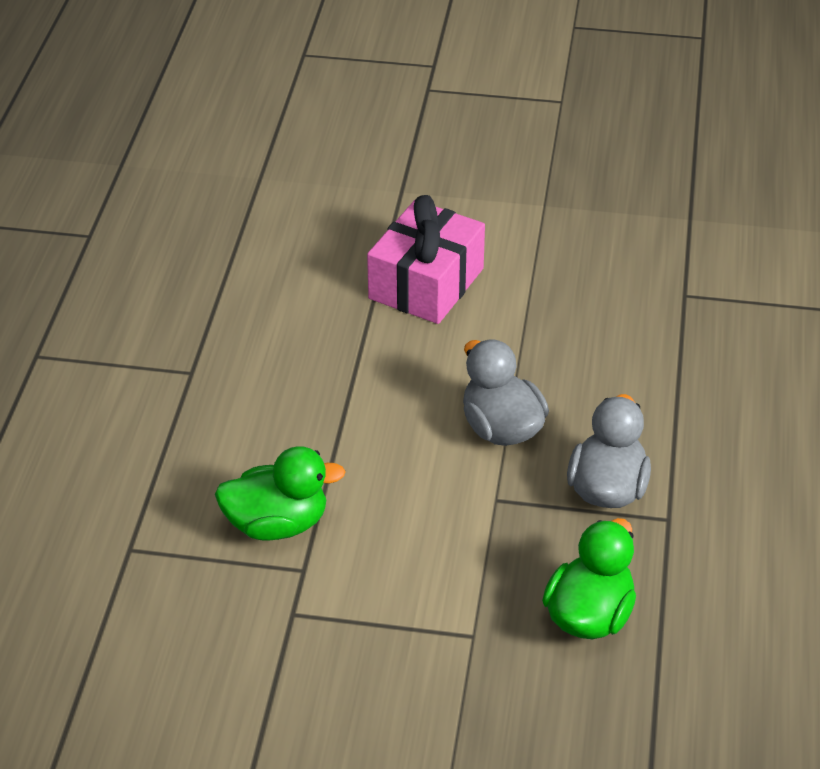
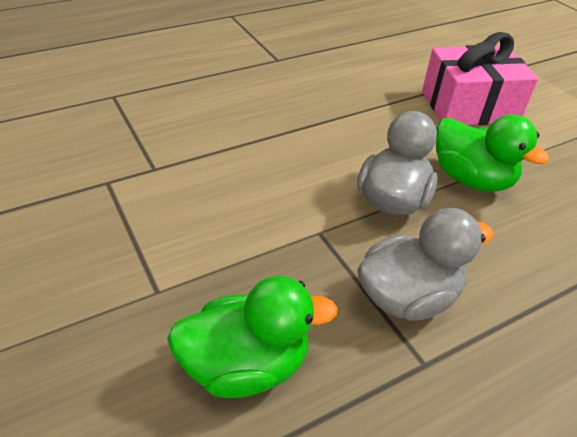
camera: 50 degrees right, 0 degrees up
green duck [215,446,346,541] -> green duck moved to [436,114,550,192]

